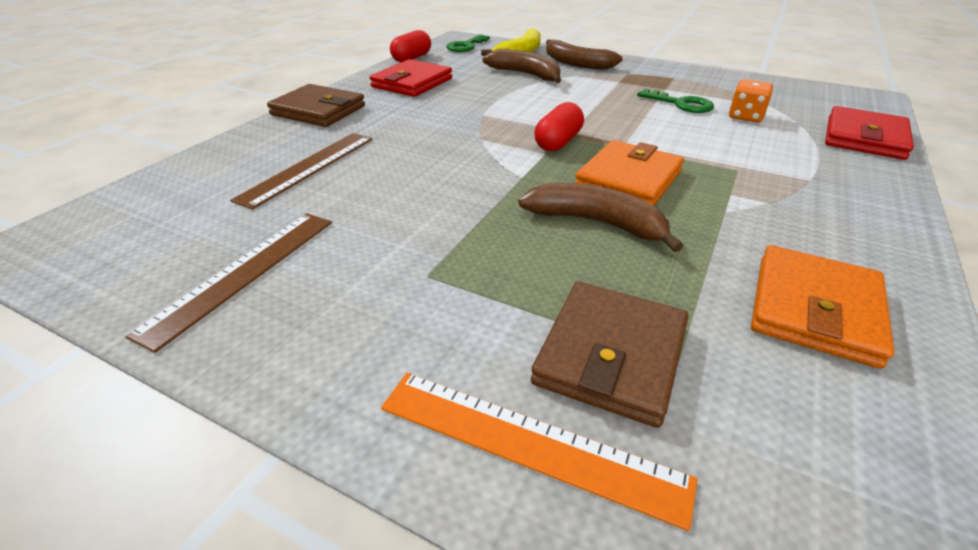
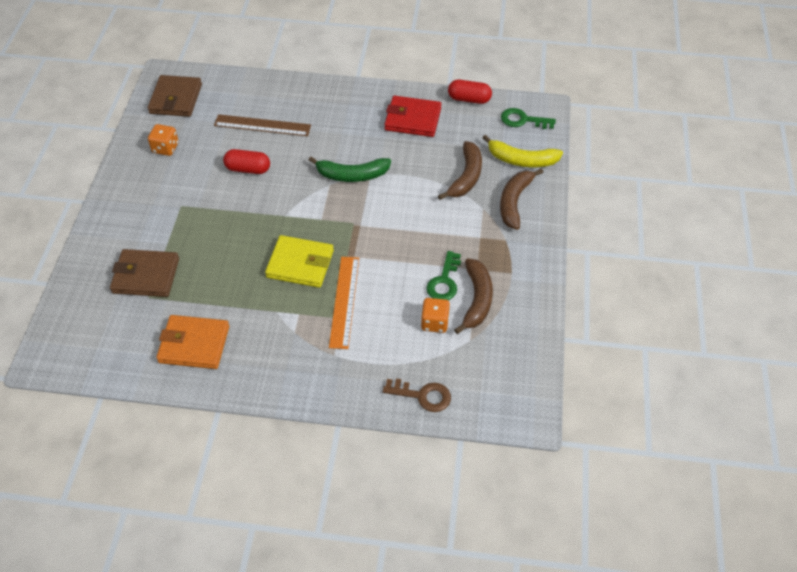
camera: 70 degrees right, 15 degrees up
brown ruler [126,213,332,353] -> orange dice [148,124,179,156]
brown wallet [267,84,365,127] -> brown wallet moved to [148,75,202,117]
orange ruler [381,373,697,531] -> orange ruler moved to [329,257,359,349]
brown banana [519,183,683,252] -> brown banana moved to [454,259,493,334]
red capsule [534,102,584,151] -> red capsule moved to [223,149,270,174]
orange wallet [575,140,684,206] -> yellow wallet [265,235,334,288]
red wallet [825,106,914,160] -> brown key [383,379,451,412]
none -> green banana [309,157,391,182]

